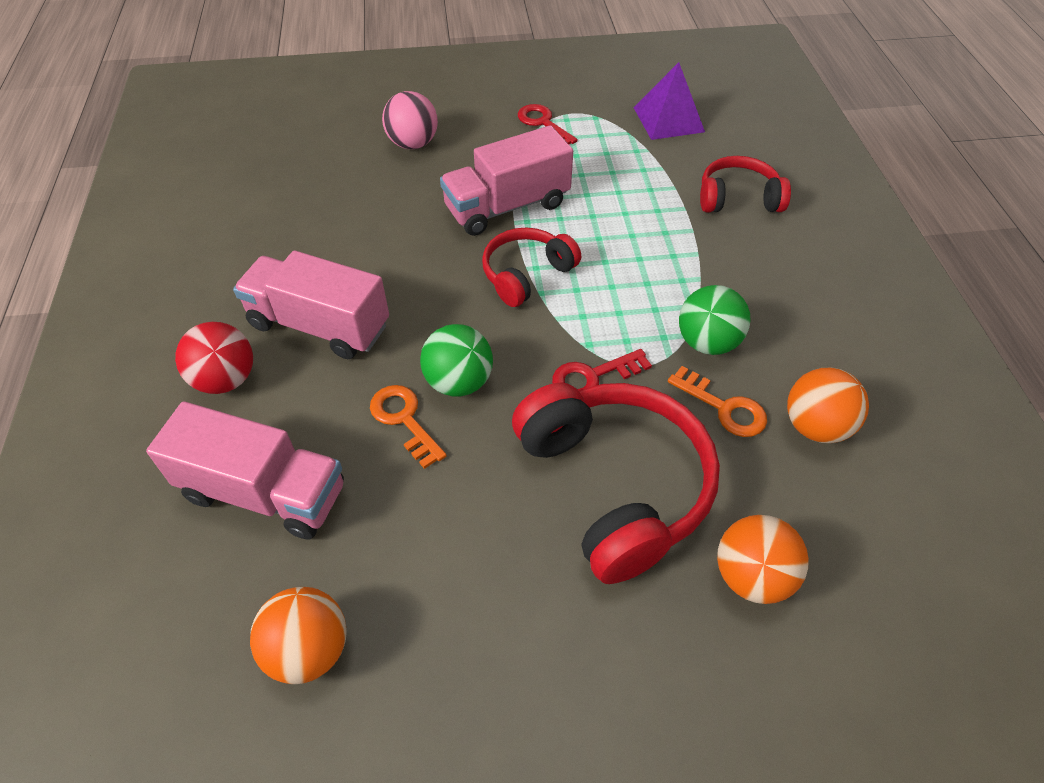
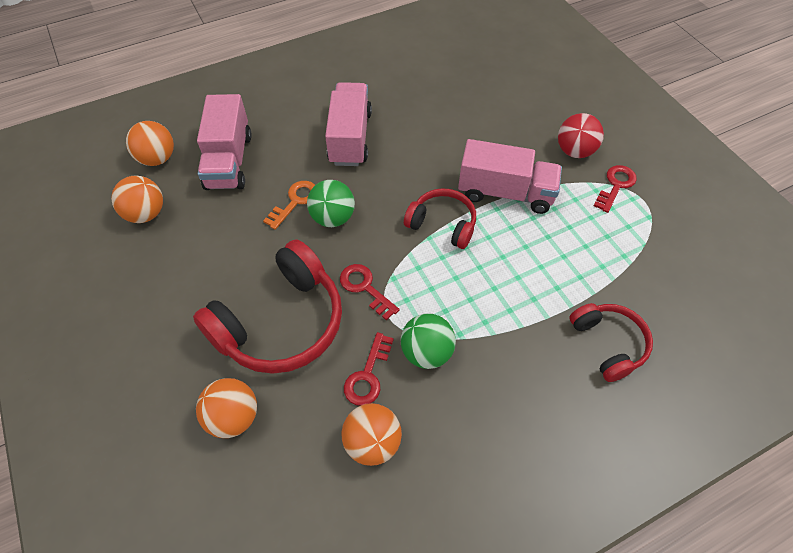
camera: 70 degrees right, 5 degrees up
red ball [175,322,253,394] -> red ball moved to [558,113,604,158]
pink ball [382,91,438,149] -> none
pink truck [440,125,573,236] -> pink truck turned 150 degrees clockwise [458,139,562,214]
purple pyramid [634,62,705,140] -> none
orange key [668,366,767,437] -> red key [344,332,394,406]
none -> orange ball [126,121,174,166]

